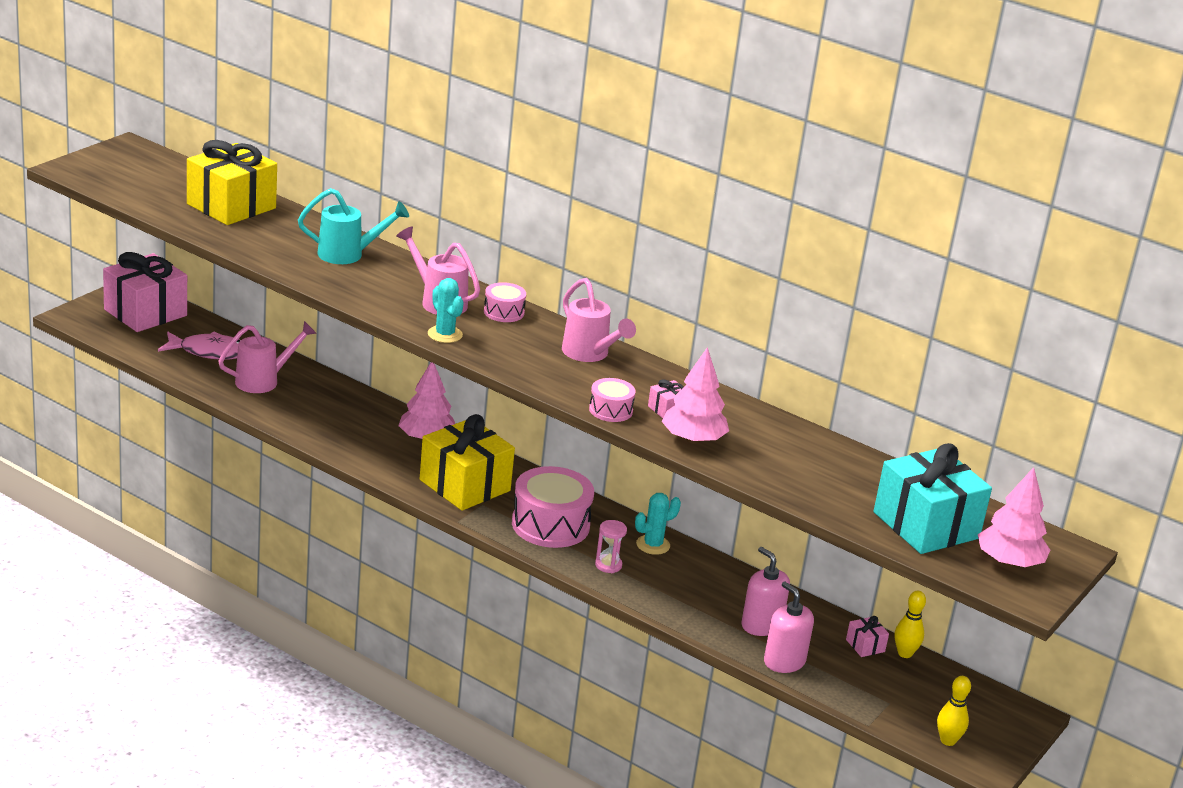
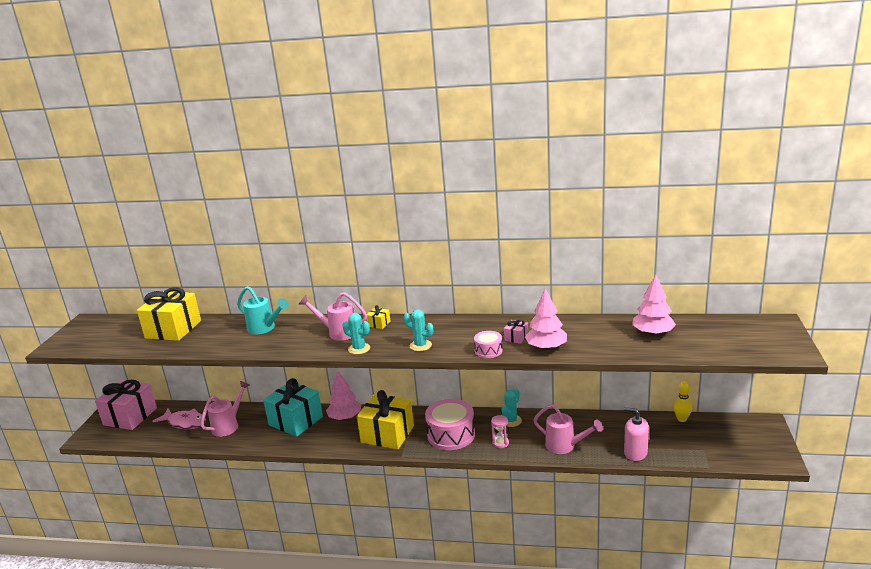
camera: 20 degrees left, 5 degrees down
pink fish [158,332,241,360] -> pink fish turned 45 degrees clockwise [152,408,206,429]
turquoise watering can [298,188,409,264] -> turquoise watering can turned 60 degrees clockwise [237,286,289,334]
pink drum [484,282,526,322] -> yellow gift [367,305,391,329]
pink watering can [562,278,636,362] -> pink watering can moved to [533,404,603,454]
pink soap dispenser [742,547,790,636] -> none
pink gift [846,616,889,657] -> none
turquoise gift [874,443,992,554] -> turquoise gift moved to [263,378,323,437]
yellow bowling pin [937,676,971,746] -> none
pink tree [978,467,1050,567] -> pink tree moved to [632,275,676,336]
none -> turquoise cactus [404,309,433,351]

